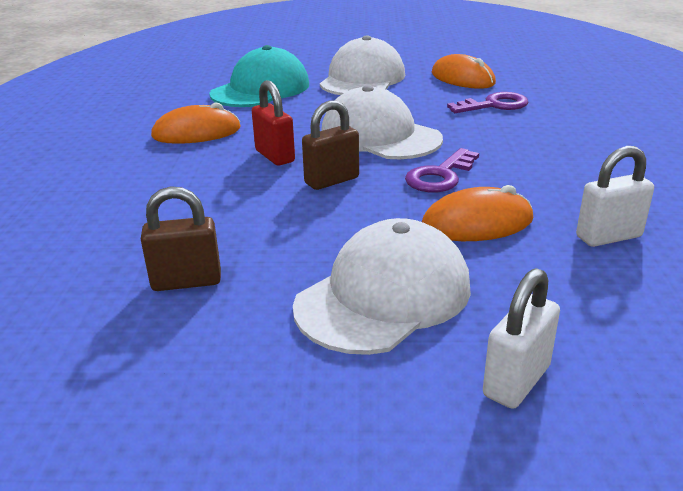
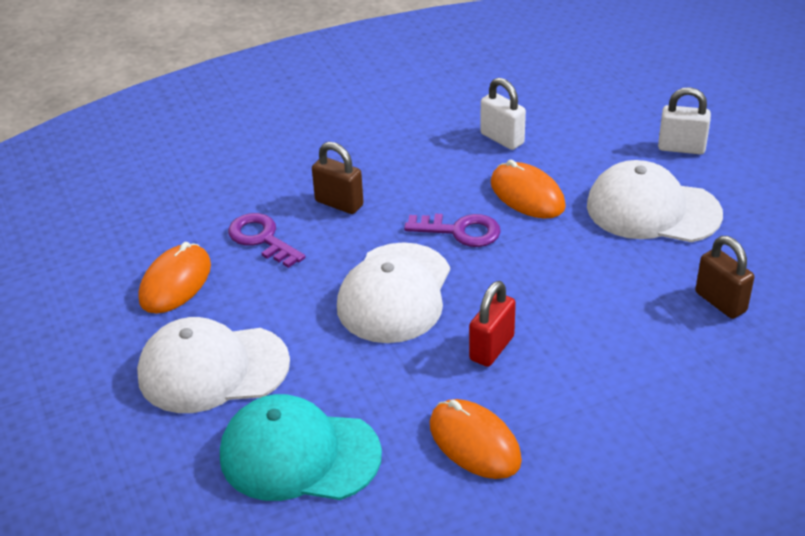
camera: 115 degrees left, 10 degrees up
brown padlock [302,100,359,190] -> brown padlock moved to [312,142,363,214]

